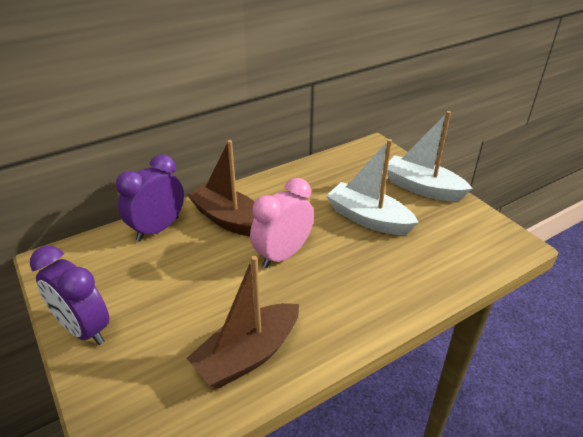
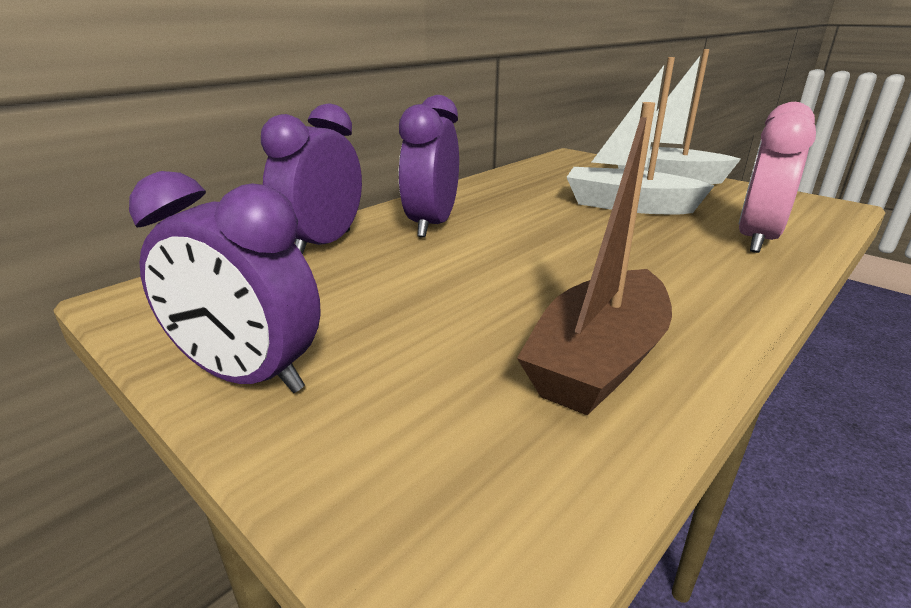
camera: 15 degrees left, 10 degrees down
brown boat [187,140,255,237] -> purple clock [399,95,459,238]
pink clock [250,178,314,268] -> pink clock moved to [739,102,816,253]

